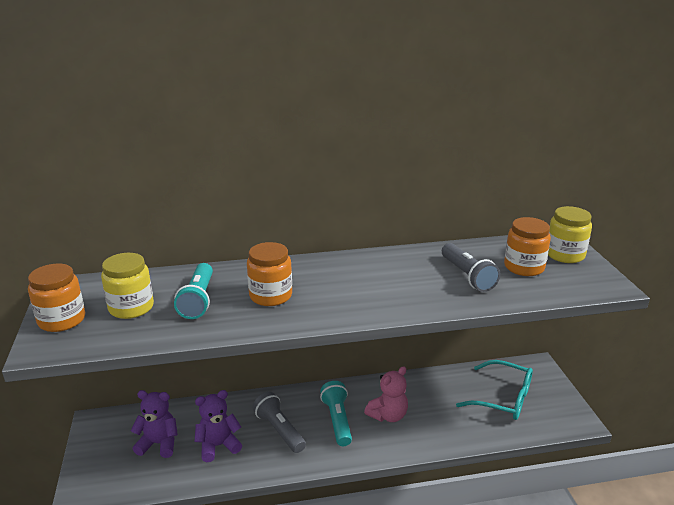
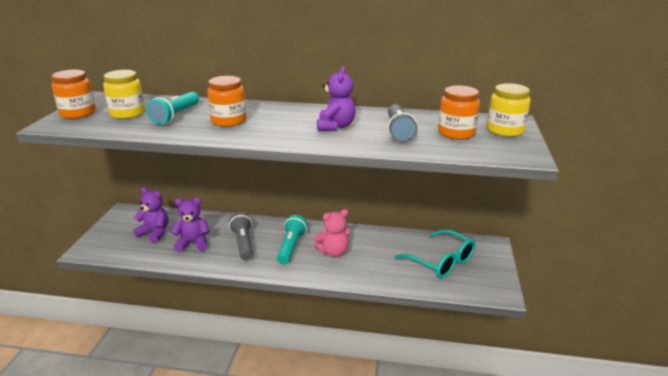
camera: 20 degrees right, 0 degrees up
none -> purple teddy bear [317,67,356,131]

